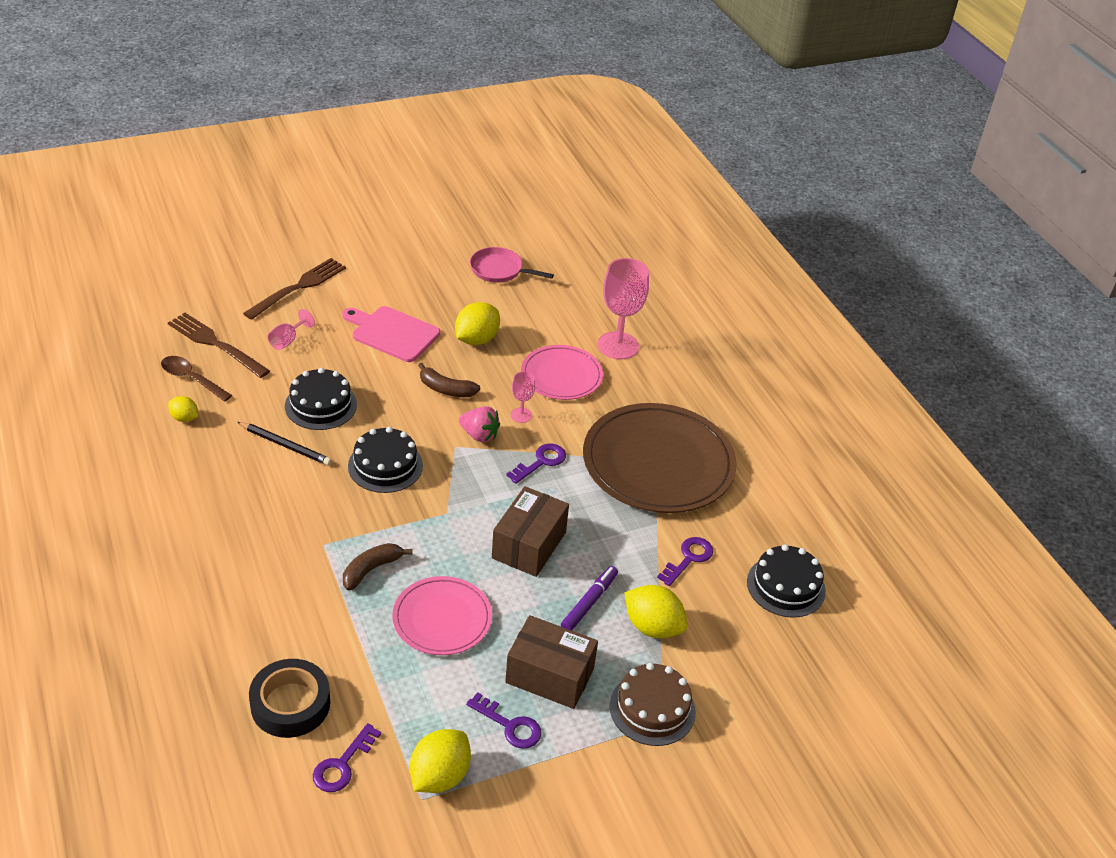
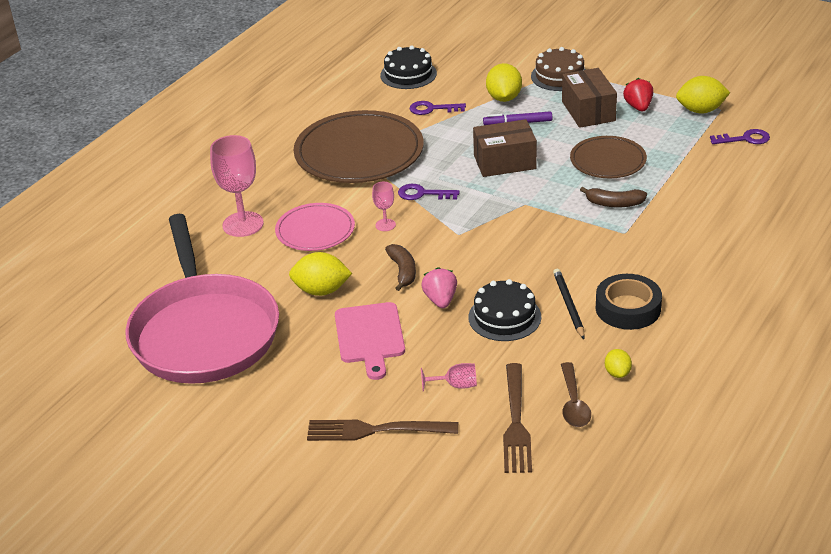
camera: 120 degrees left, 5 degrees down
black tape [249,659,330,738] -> black tape moved to [596,274,662,330]
black cake [348,427,423,493] -> none
pink plate [392,576,492,655] -> brown plate [570,136,647,178]
pink strawberry [459,406,500,442] -> pink strawberry moved to [421,267,457,308]
purple key [466,692,541,749] -> red strawberry [623,78,653,112]
pink pan [470,247,554,283] -> pink pan [125,214,279,384], size x2.49

